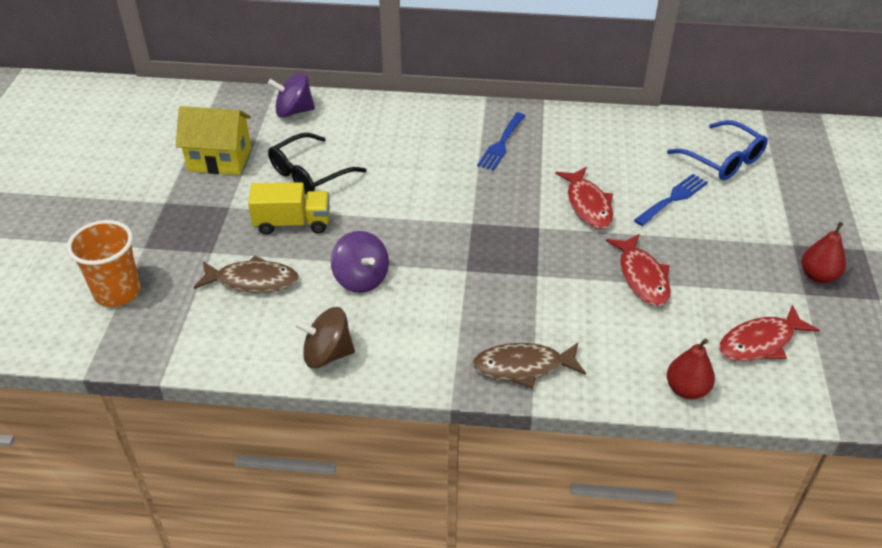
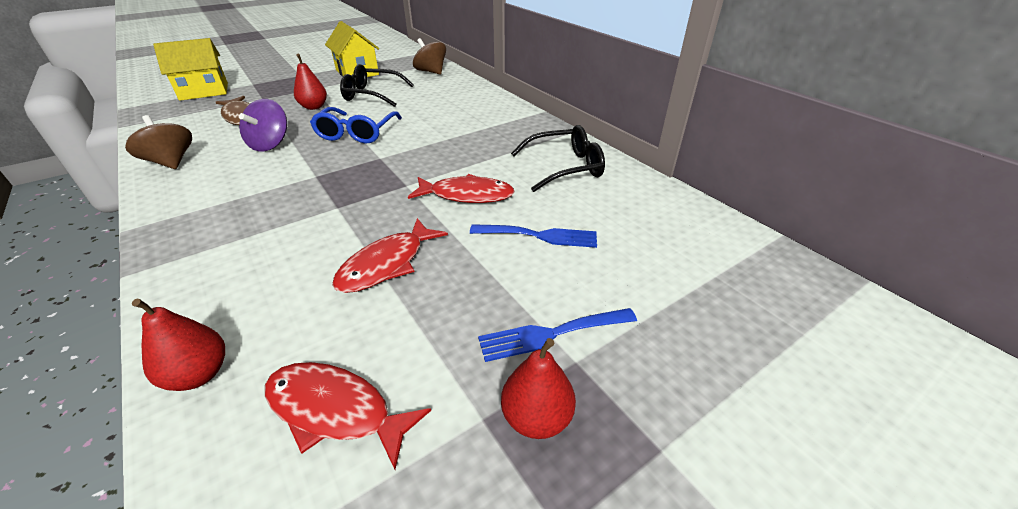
camera: 50 degrees right, 5 degrees down
orange cup [67,220,141,307] -> yellow house [153,38,228,101]
yellow truck [248,182,330,235] -> red pear [294,54,327,110]
purple spinning top [268,72,315,118] -> brown spinning top [413,38,446,74]
brown fish [472,343,586,388] -> none
blue fork [477,113,525,171] -> blue fork moved to [478,308,637,362]
red fish [555,167,613,229] -> red fish turned 120 degrees counterclockwise [408,174,515,203]
blue glasses [667,120,768,180] -> blue glasses moved to [310,107,402,144]
none -> black glasses [511,125,605,192]

